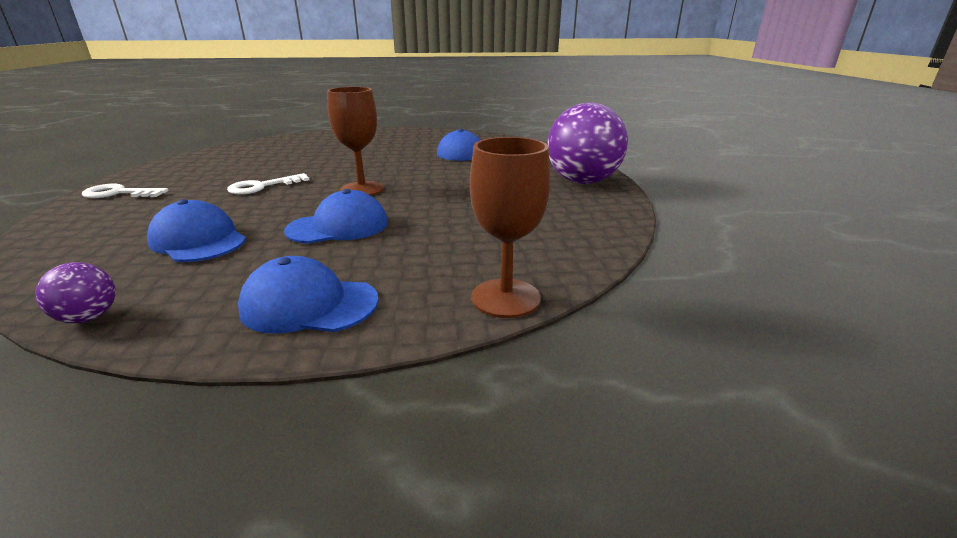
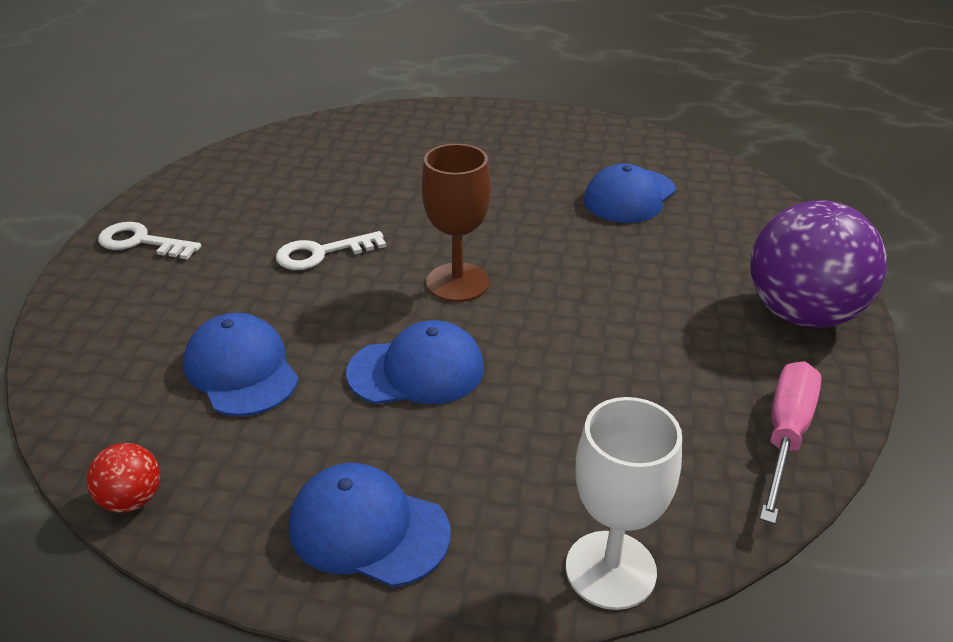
camera: 15 degrees right, 10 degrees up
purple ball [35,262,116,323] -> red ball [87,443,160,513]
brown goblet [470,137,550,318] -> white goblet [566,397,682,610]
none -> pink screwdriver [760,361,822,524]

